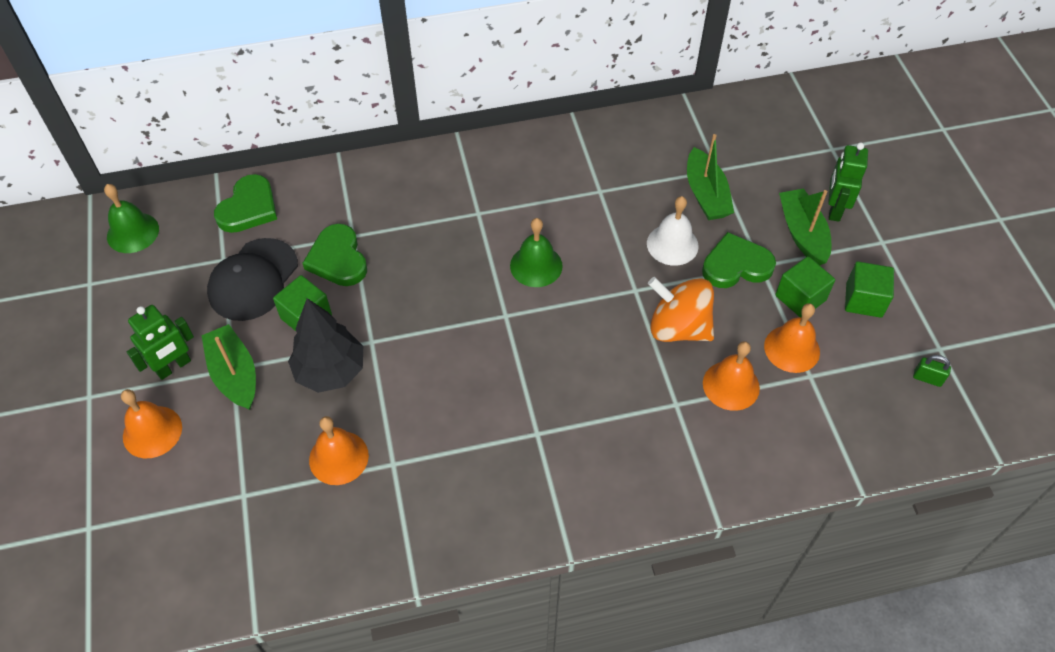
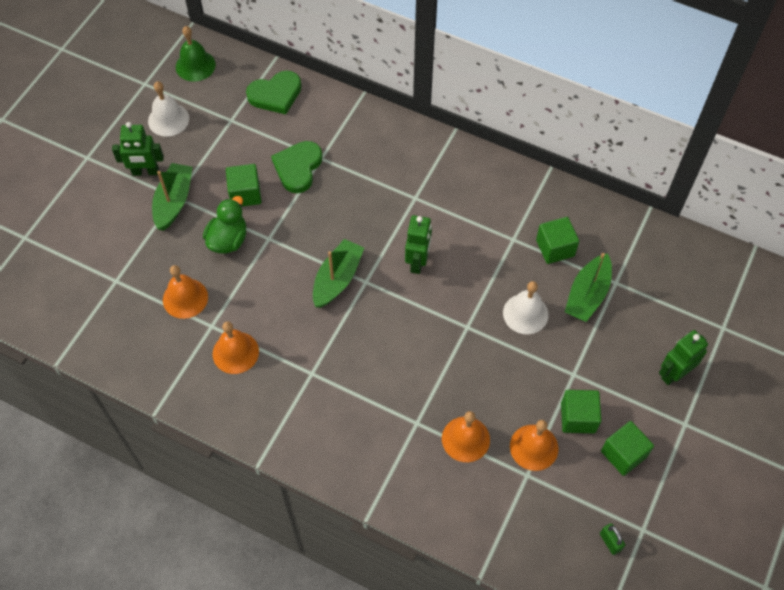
camera: 40 degrees right, 5 degrees up
orange bell [121,389,182,458] -> orange bell moved to [213,321,259,374]
black cap [207,238,298,321] -> none
black tree [288,298,363,393] -> green duck [203,196,246,253]
green bell [510,218,563,287] -> green robot [405,215,432,274]
orange spinning top [648,277,714,342] -> none
green heart [702,232,776,288] -> none
green boat [779,188,831,265] -> green boat moved to [313,239,364,308]
none -> white bell [148,81,189,137]
none -> green cube [536,217,579,264]

